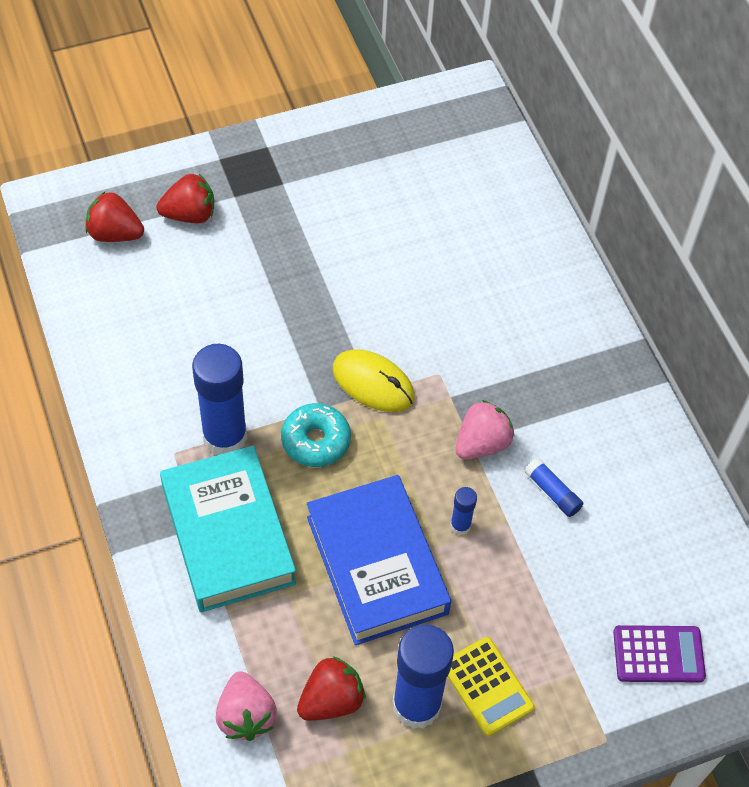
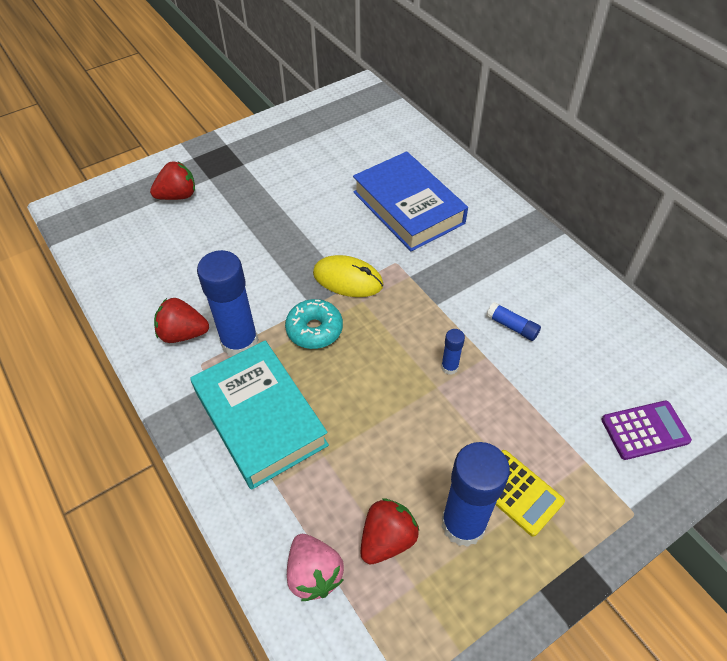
camera: 10 degrees left, 5 degrees down
red strawberry [85,192,144,242] -> red strawberry moved to [154,298,209,343]
blue book [307,475,451,645] -> blue book moved to [353,151,468,251]
pink strawberry [455,400,514,460] -> none

